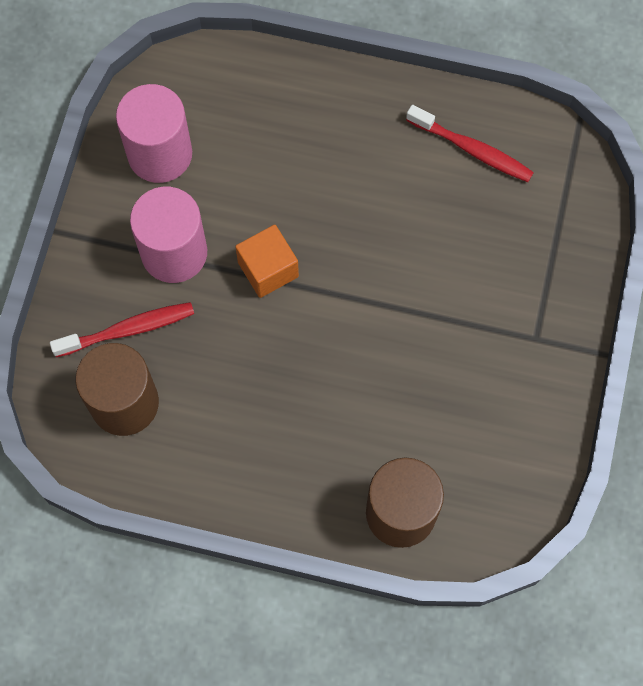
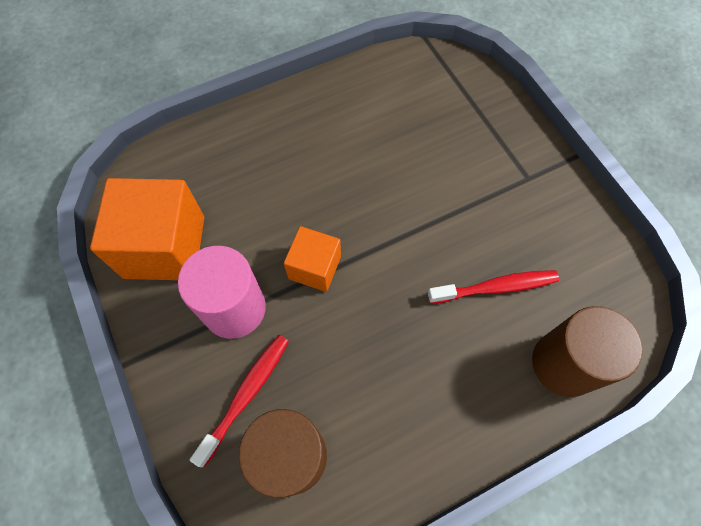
camera: 40 degrees left, 5 degrees down
pink cylinder [116,84,192,183] -> orange cube [90,178,204,280]
red toothbrush [406,105,534,182] -> red toothbrush moved to [428,270,559,304]

